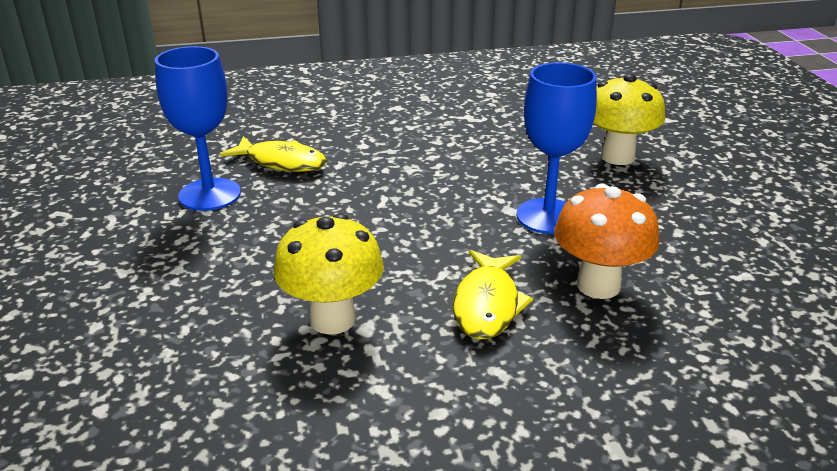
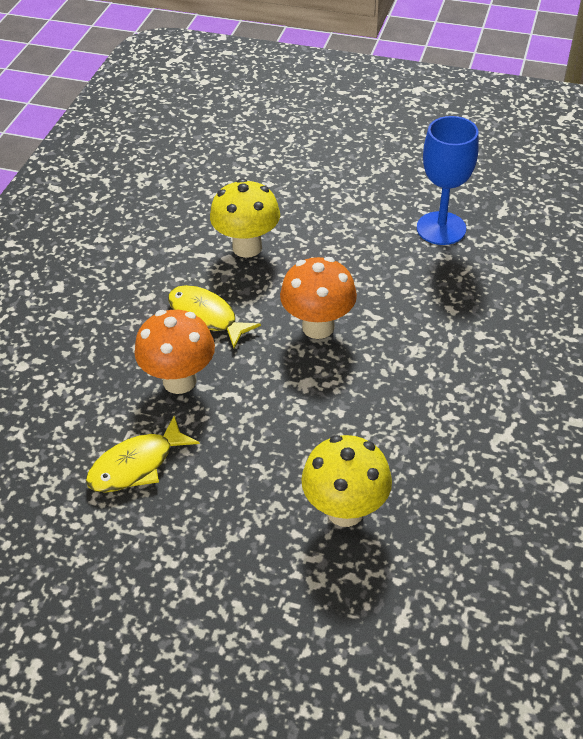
camera: 120 degrees right, 15 degrees up
yellow fish [220,136,327,172] -> yellow fish moved to [86,416,200,493]
blue goblet [516,63,597,234] -> none
none -> orange mushroom [280,257,357,339]

